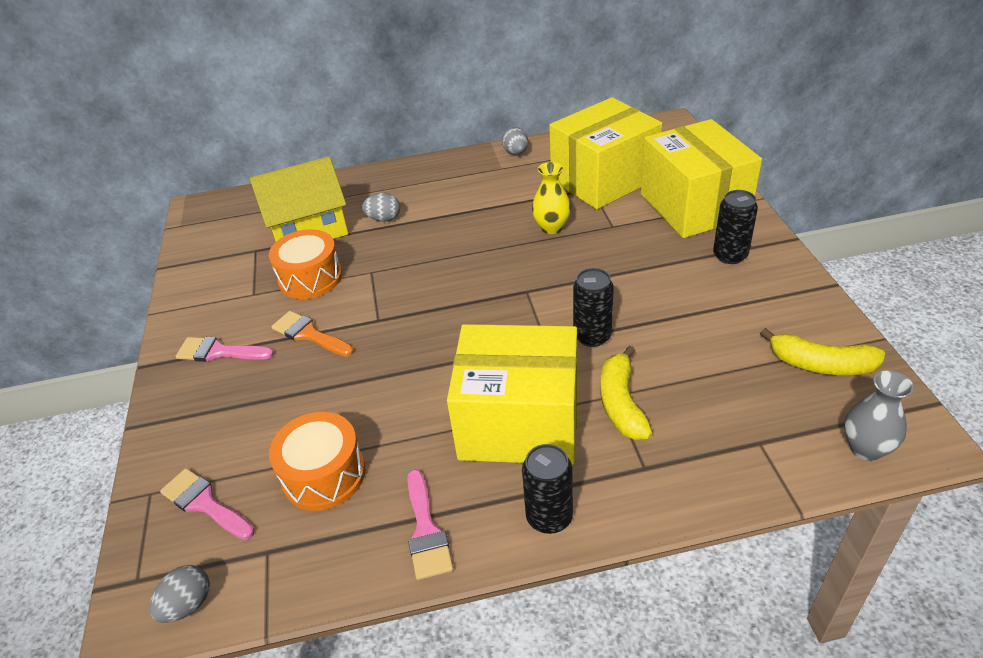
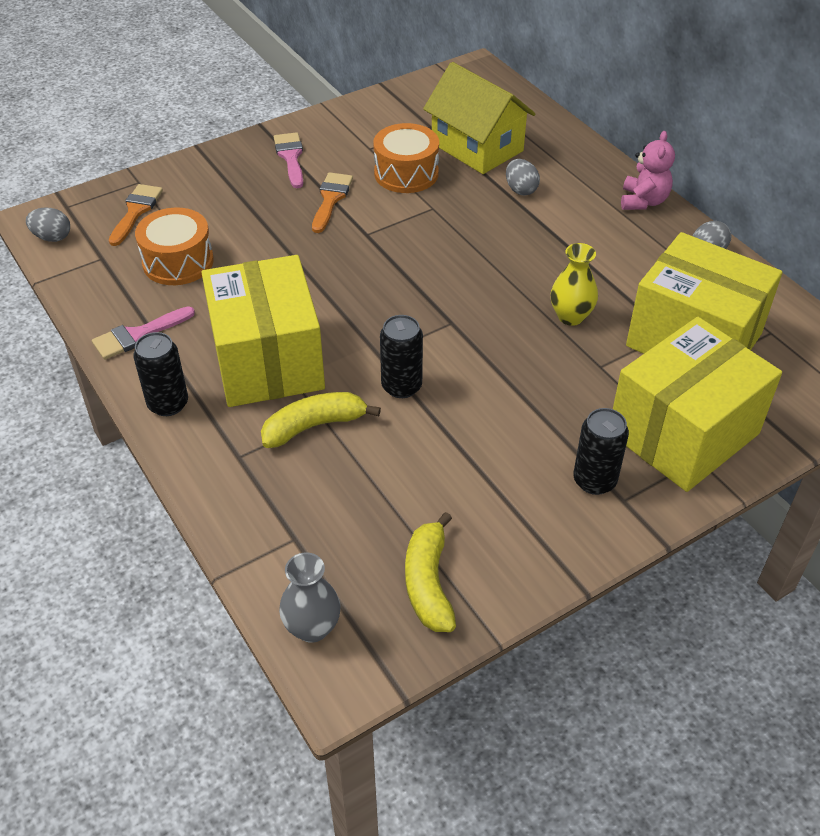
camera: 65 degrees right, 5 degrees up
pink brush [160,468,255,540] -> orange brush [109,184,163,246]
none -> pink teddy bear [621,131,675,210]

